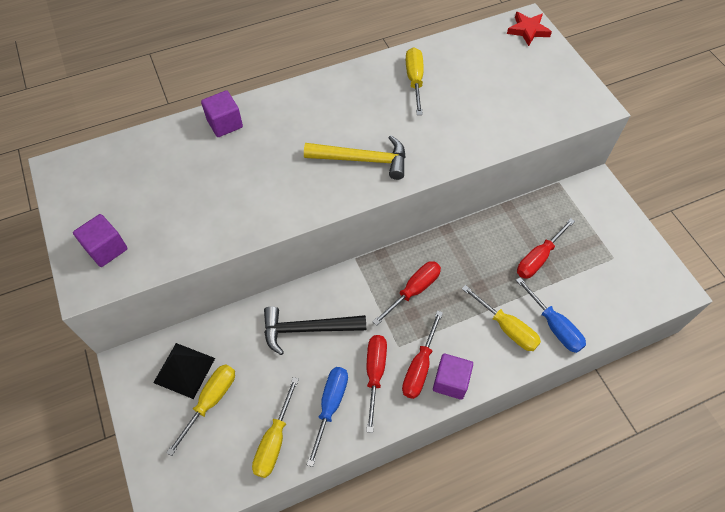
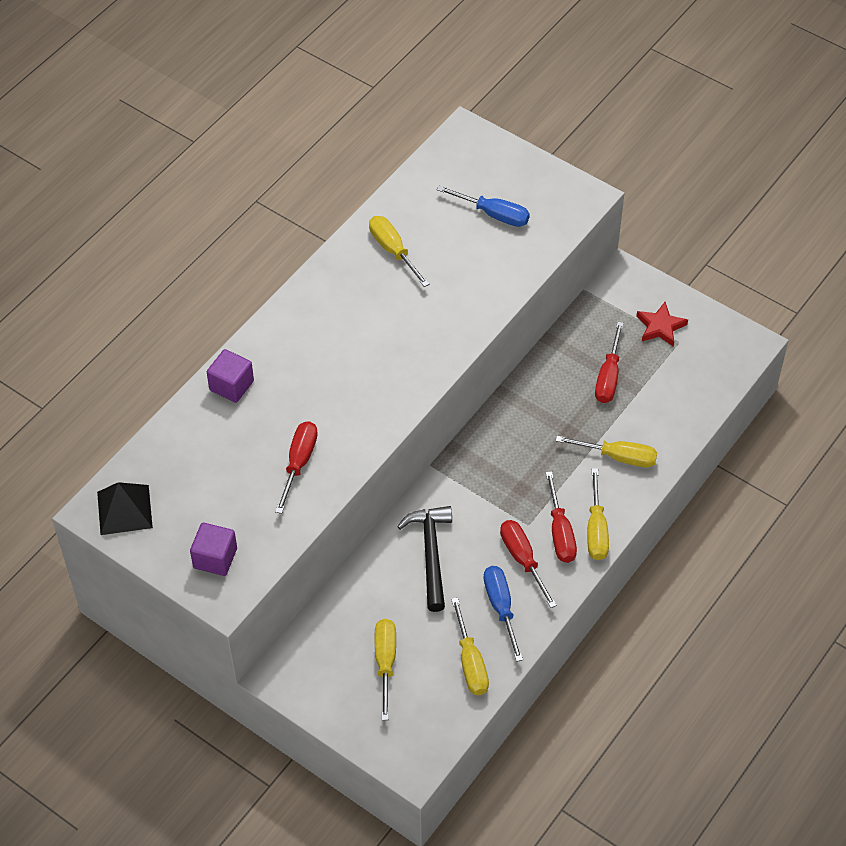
camera: 30 degrees left, 5 degrees down
black pyramid [153,343,215,399] -> black pyramid moved to [97,482,153,535]
black hammer [264,306,366,355] -> black hammer turned 120 degrees clockwise [397,506,452,612]
yellow hammer [304,135,406,180] -> none
red screwdriver [372,261,441,326] -> red screwdriver moved to [275,421,318,514]
purple cube [433,354,473,400] -> yellow screwdriver [587,468,609,560]
red star [507,12,552,46] -> red star moved to [636,302,688,347]
blue screwdriver [516,277,586,353] -> blue screwdriver moved to [437,185,530,227]

